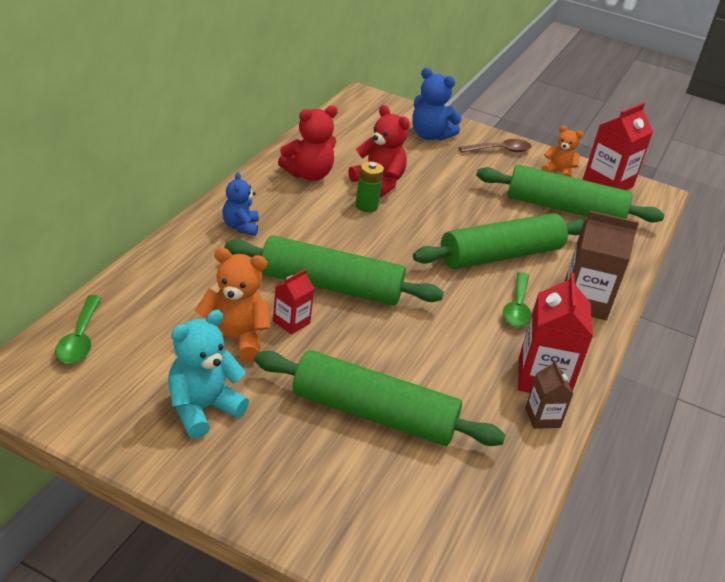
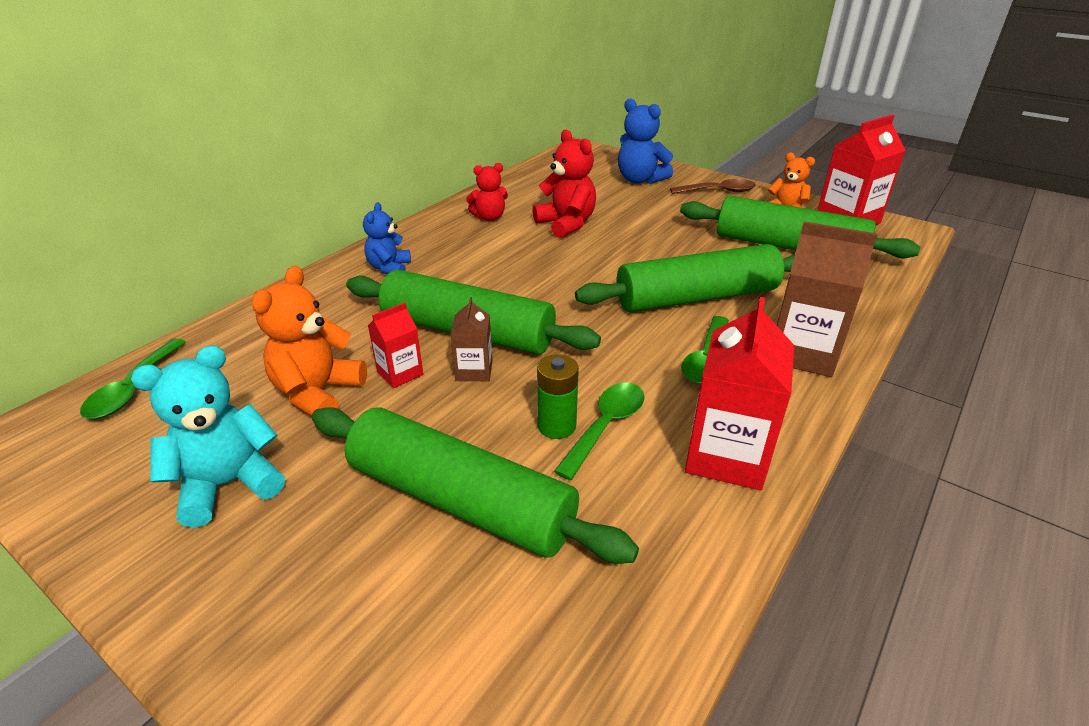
camera: 15 degrees right, 0 degrees up
orange teddy bear [195,248,270,362] -> orange teddy bear turned 90 degrees counterclockwise [252,266,367,417]
red teddy bear [278,105,338,181] -> red teddy bear [466,163,508,221], size x0.65
green battery [355,162,384,212] -> green battery moved to [537,354,579,439]
brown carton [525,360,573,429] -> brown carton moved to [450,297,492,381]
none -> green spoon [554,383,645,480]

